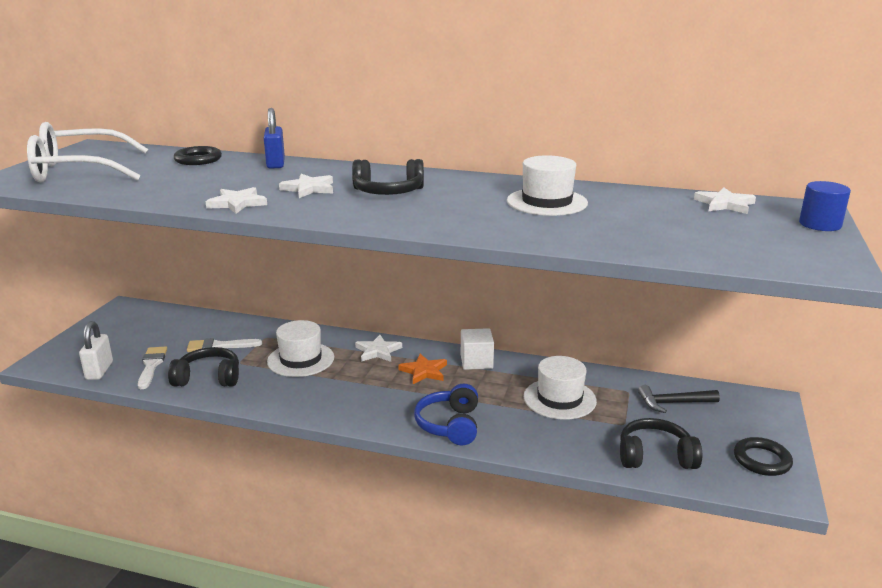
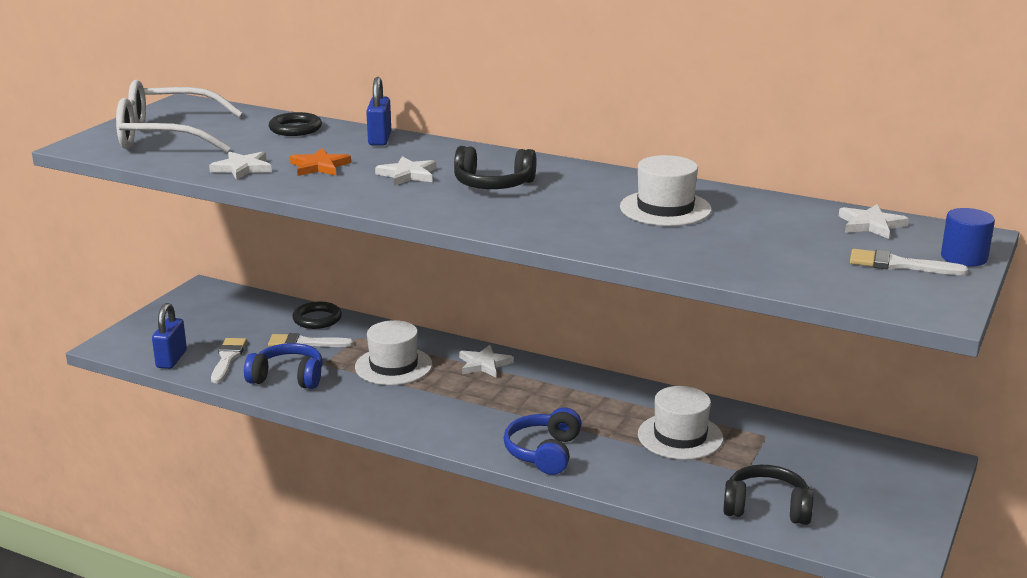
camera: 10 degrees right, 0 degrees up
white padlock [79,321,113,380] -> blue padlock [152,303,187,369]
black headphones [168,347,239,387] -> blue headphones [244,343,323,389]
white star [206,187,267,214] -> white star moved to [209,152,272,180]
orange star [398,354,447,384] -> orange star moved to [290,148,351,176]
white cube [461,328,494,370] -> none
black hammer [638,385,720,413] -> none
black ring [734,437,793,476] -> black ring moved to [292,302,342,329]
none -> white brush [850,249,968,275]

